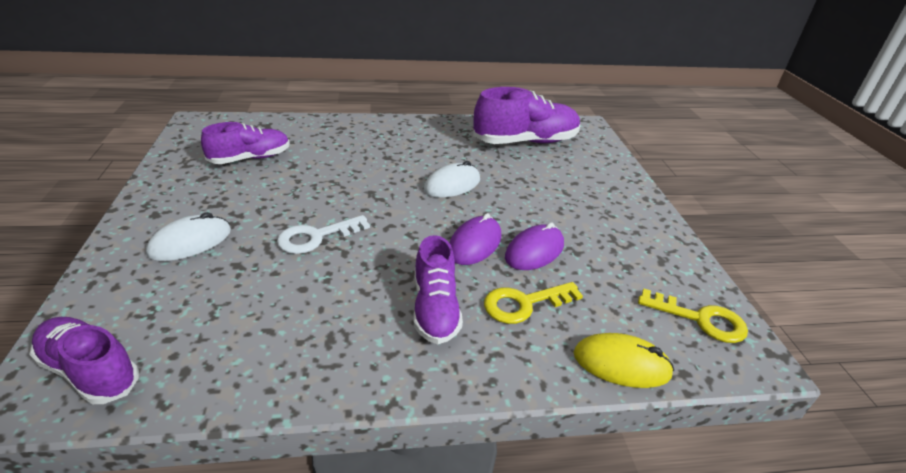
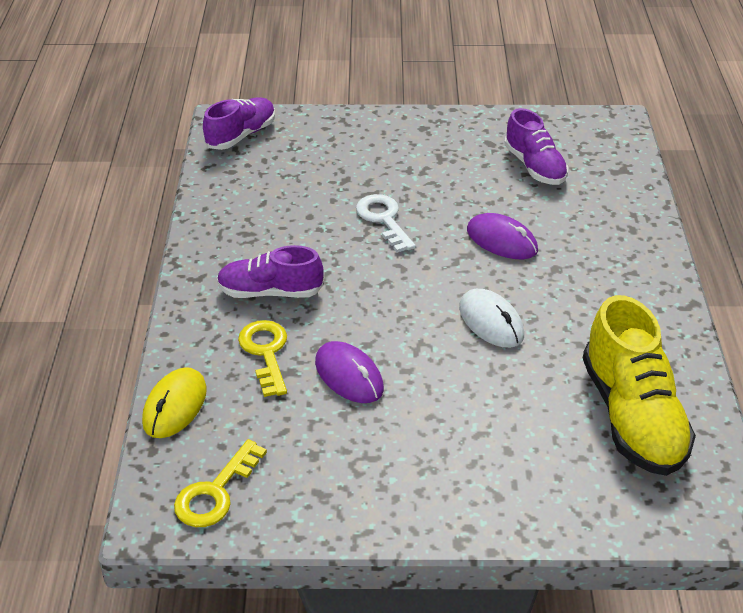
camera: 100 degrees right, 5 degrees up
white mouse [146,212,231,261] -> none
purple mouse [449,213,501,265] -> purple mouse moved to [467,213,538,259]
purple shoe [473,87,580,144] -> yellow shoe [583,295,696,476]

